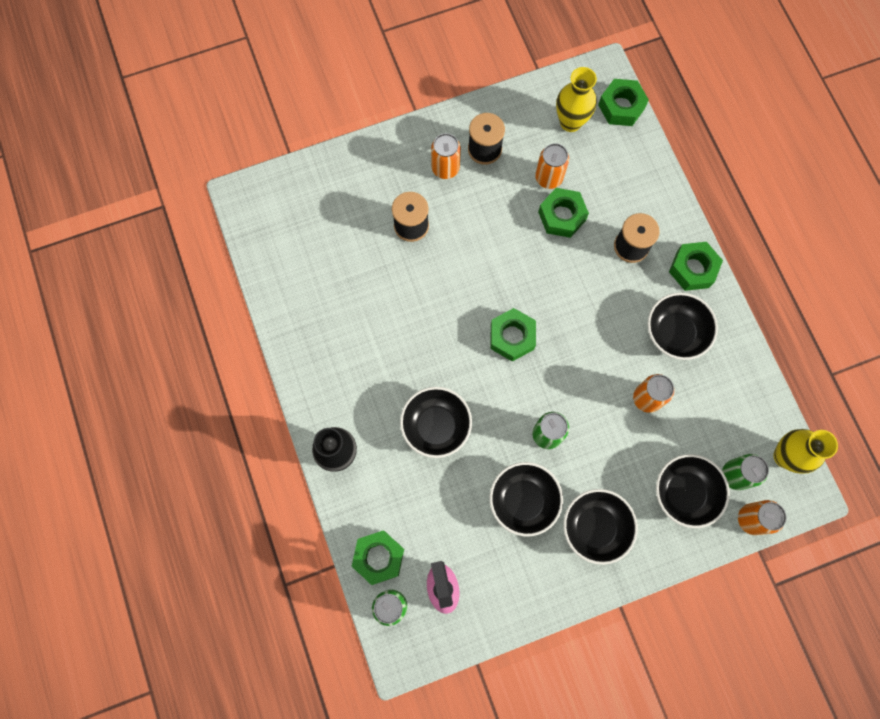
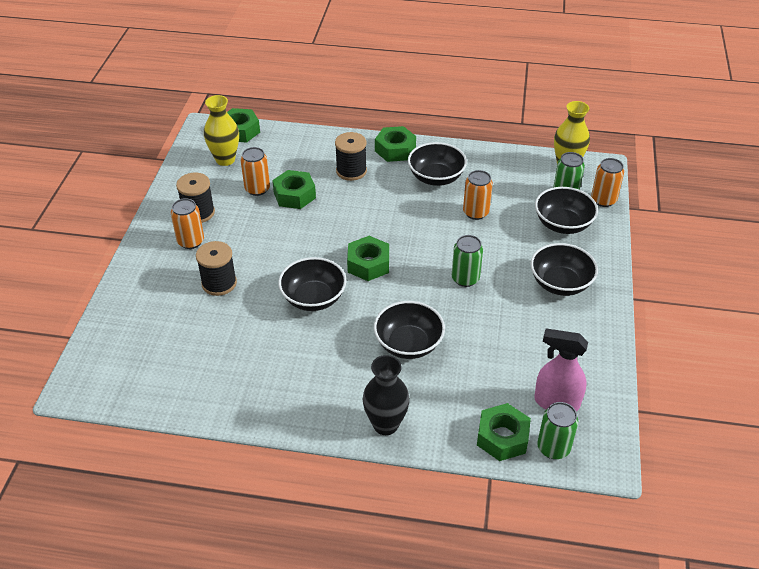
camera: 60 degrees left, 30 degrees down
black bowl [489,462,563,536] -> black bowl moved to [278,257,347,311]

